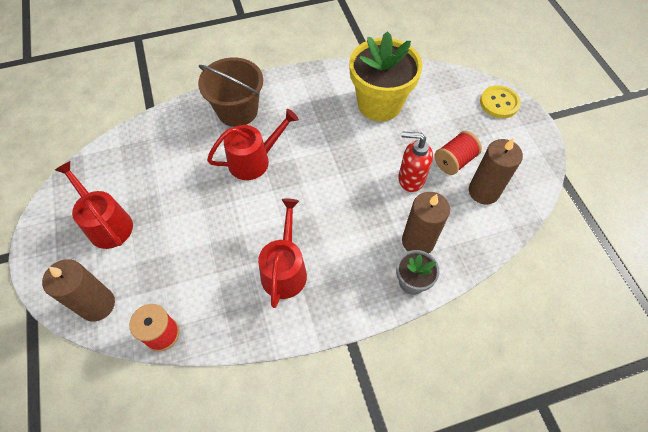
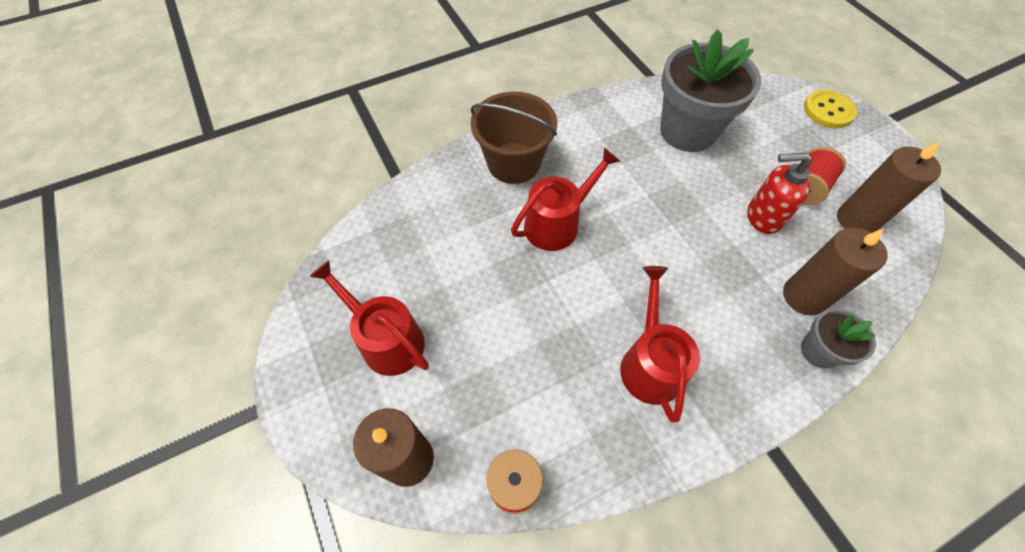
camera: 10 degrees left, 0 degrees up
yellow flower pot [349,31,423,121] -> grey flower pot [660,29,761,152]

